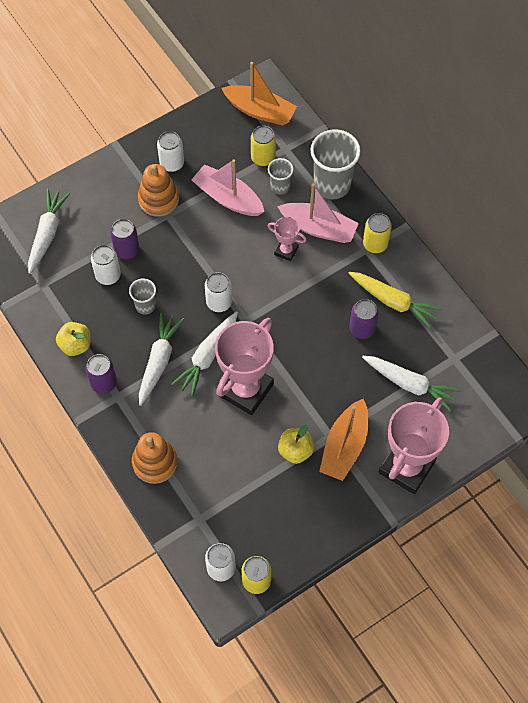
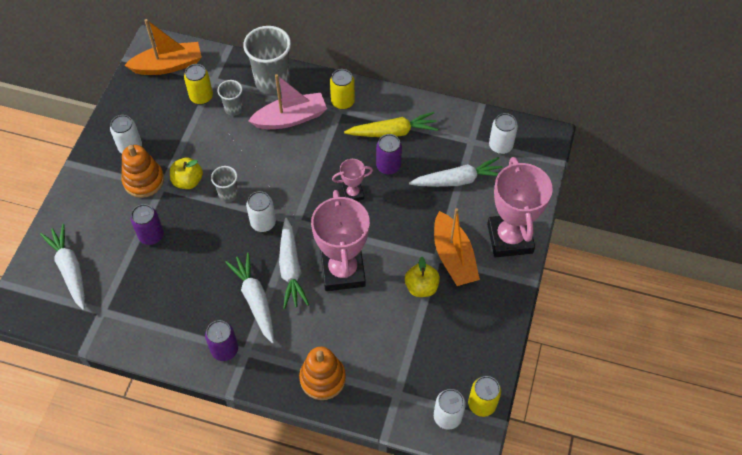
camera: 40 degrees left, 5 degrees down
yellow apple [56,322,91,356] -> yellow apple moved to [170,157,203,189]
white can [91,245,121,285] -> white can moved to [489,113,518,154]
grey cup [129,278,156,315] -> grey cup moved to [211,166,238,202]
pink boat [192,159,264,216] -> none
pink trophy [268,217,307,261] -> pink trophy moved to [332,159,373,201]

